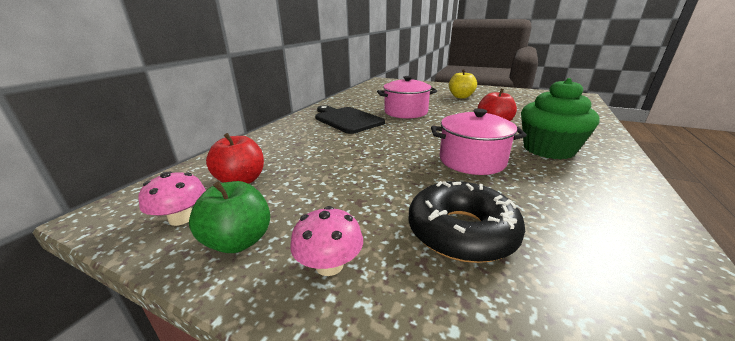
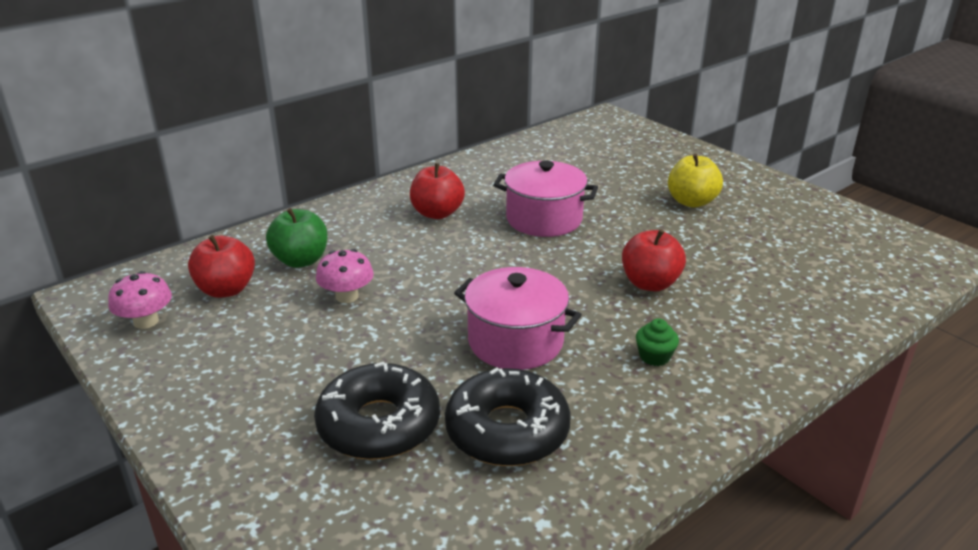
camera: 25 degrees right, 5 degrees up
green apple [189,181,270,253] -> green apple moved to [266,208,328,268]
pink mushroom [290,206,363,276] -> pink mushroom moved to [316,249,374,303]
black cutting board [315,105,385,134] -> red apple [410,163,465,219]
green cupcake [521,78,600,159] -> green cupcake [636,319,679,366], size x0.40
none -> black donut [445,368,571,466]

